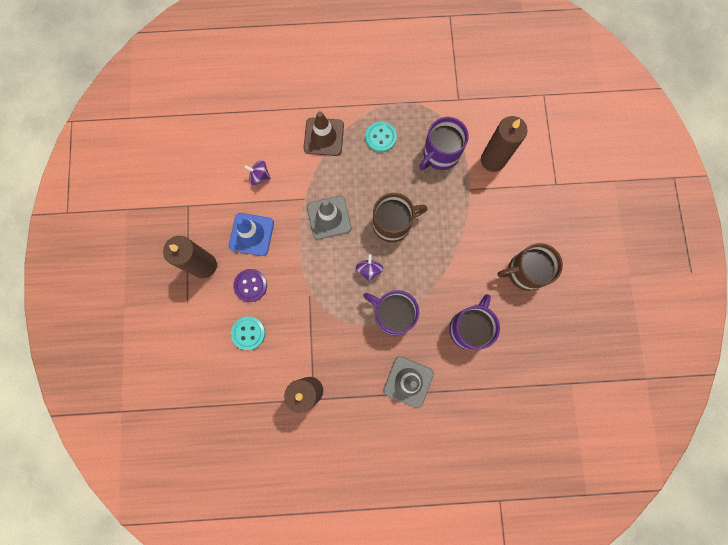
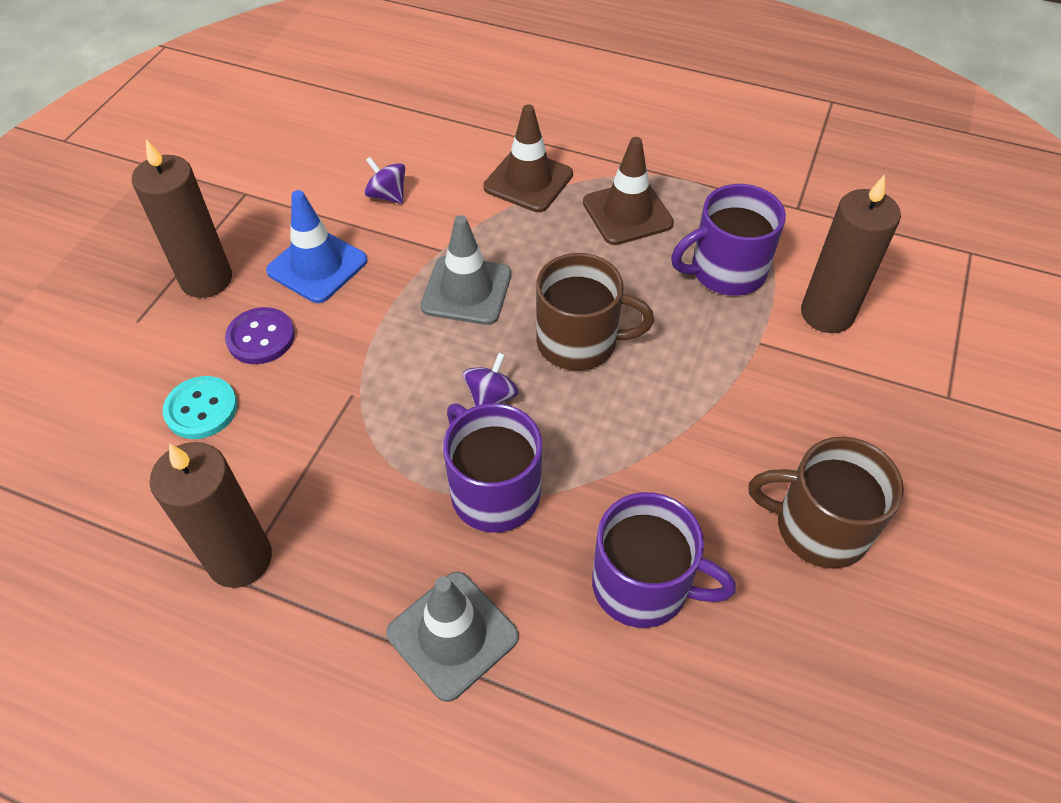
camera: 25 degrees right, 25 degrees down
turquoise button [366,122,397,152] -> brown traffic cone [583,137,674,245]
purple mug [449,294,500,350] -> purple mug turned 60 degrees clockwise [592,492,736,628]

